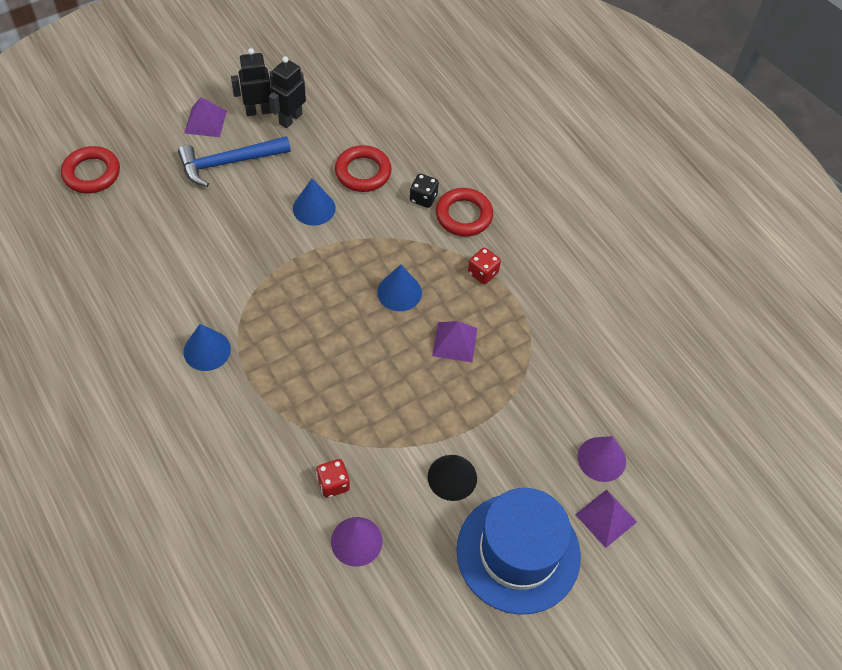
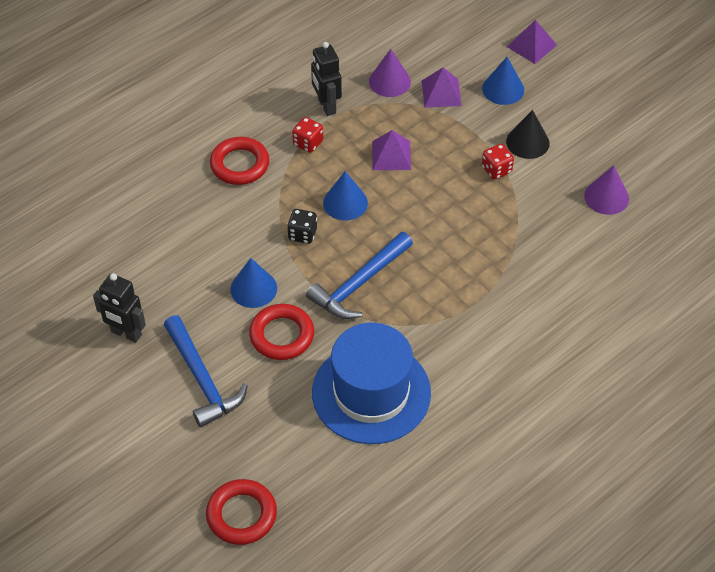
camera: 95 degrees left, 5 degrees down
blue cone [183,324,231,371] -> blue cone moved to [482,57,524,105]
purple pyramid [184,97,227,137] -> purple pyramid moved to [422,67,462,107]
black robot [231,48,274,116] -> black robot moved to [311,42,342,116]
red dice [316,459,350,498] -> red dice moved to [482,144,514,180]
red ring [335,145,392,192] -> red ring moved to [249,304,314,360]
black dice [410,174,439,208] -> black dice moved to [287,209,317,244]
blue hat [456,488,581,615] -> blue hat moved to [312,323,431,444]
purple cone [578,436,626,482] -> purple cone moved to [369,49,411,97]
none -> blue hammer [306,232,413,319]

